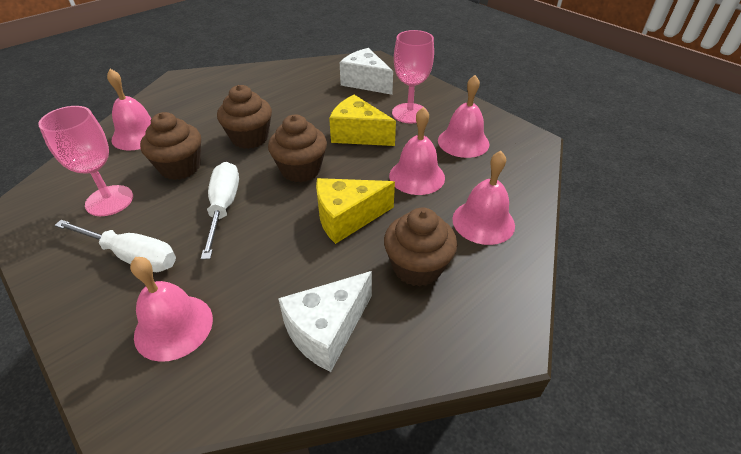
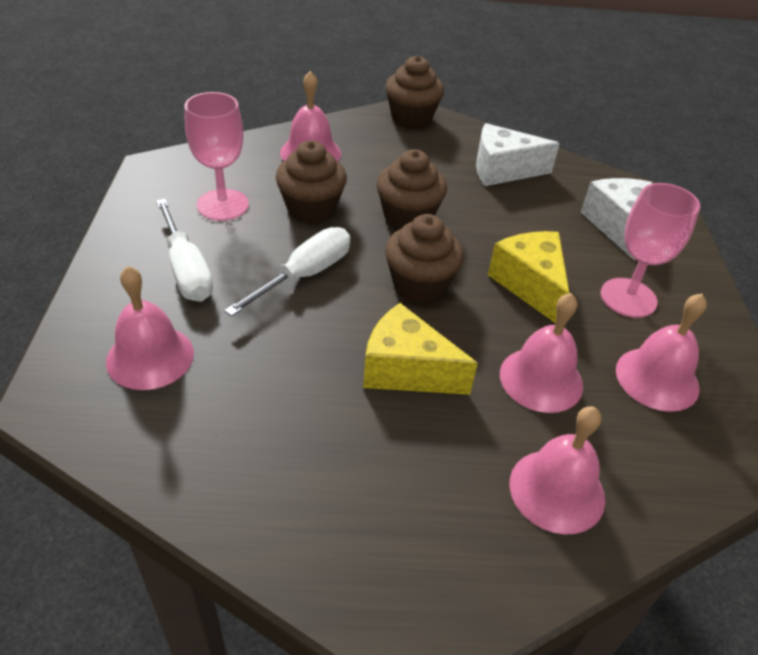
camera: 40 degrees right, 0 degrees up
white cheese [278,271,372,372] -> white cheese moved to [476,123,560,186]
brown cupcake [384,208,457,287] -> brown cupcake moved to [385,56,444,128]

